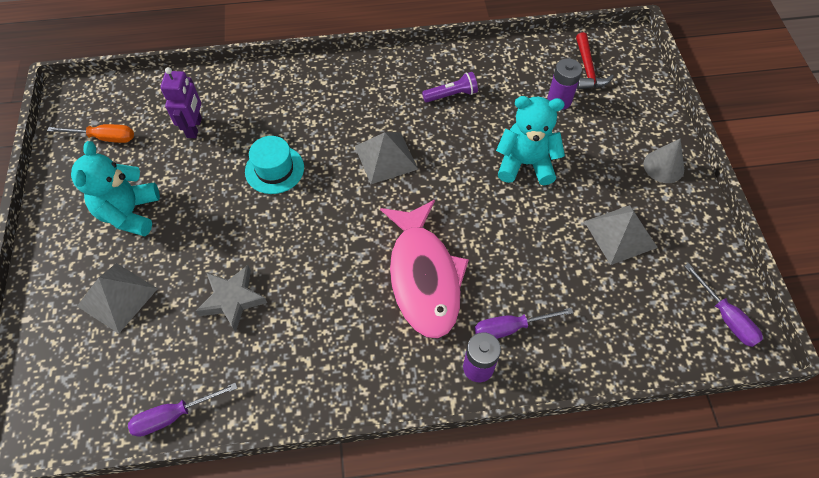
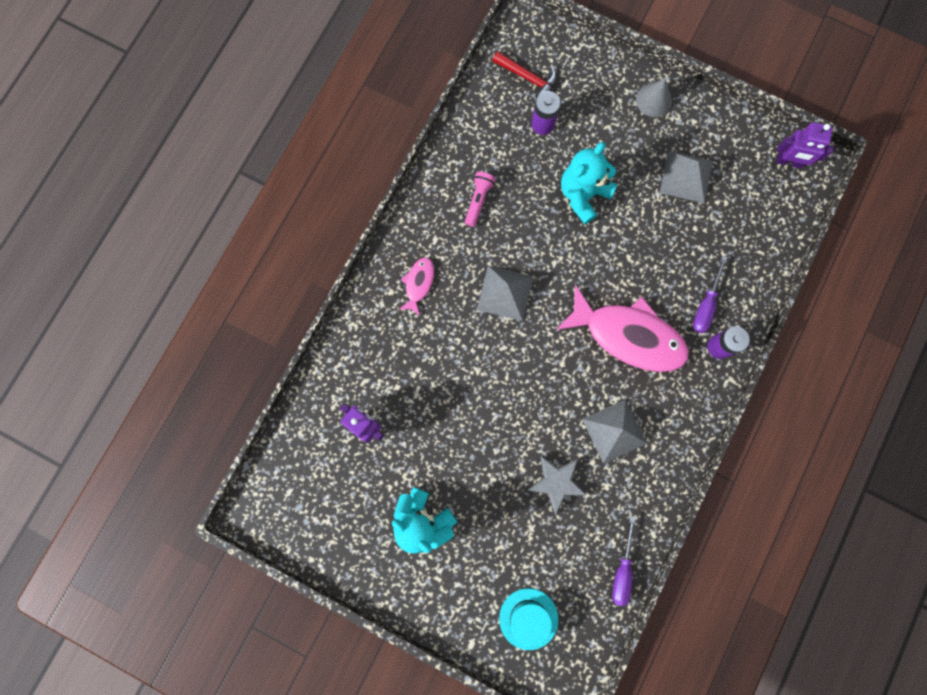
camera: 55 degrees left, 20 degrees up
orange screwdriver [47,124,134,143] -> none
grey pyramid [77,263,158,333] -> grey pyramid moved to [582,399,647,464]
turquoise hat [245,136,304,194] -> turquoise hat moved to [499,588,558,650]
purple flashlight [422,72,478,103] -> pink flashlight [465,172,496,227]
purple screwdriver [684,263,763,347] -> purple robot [776,122,834,169]
none -> pink fish [398,257,434,316]

